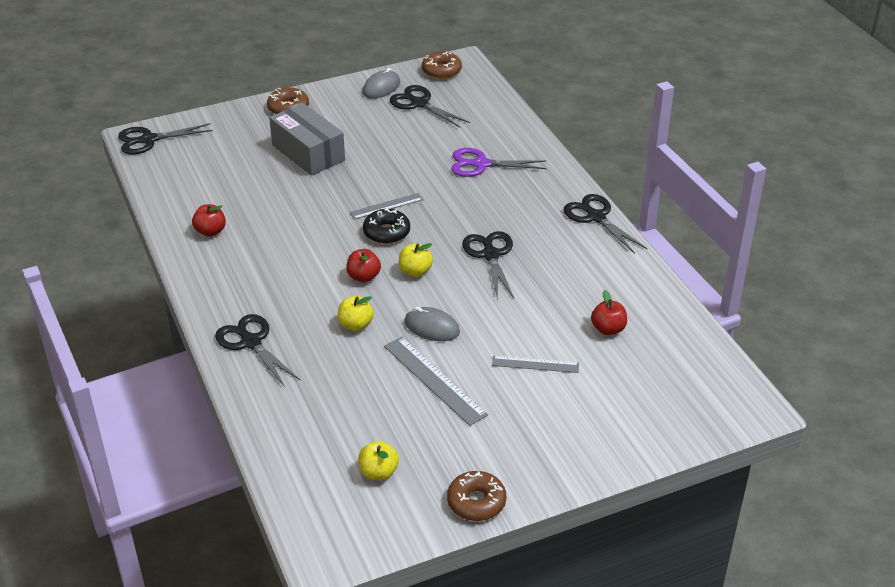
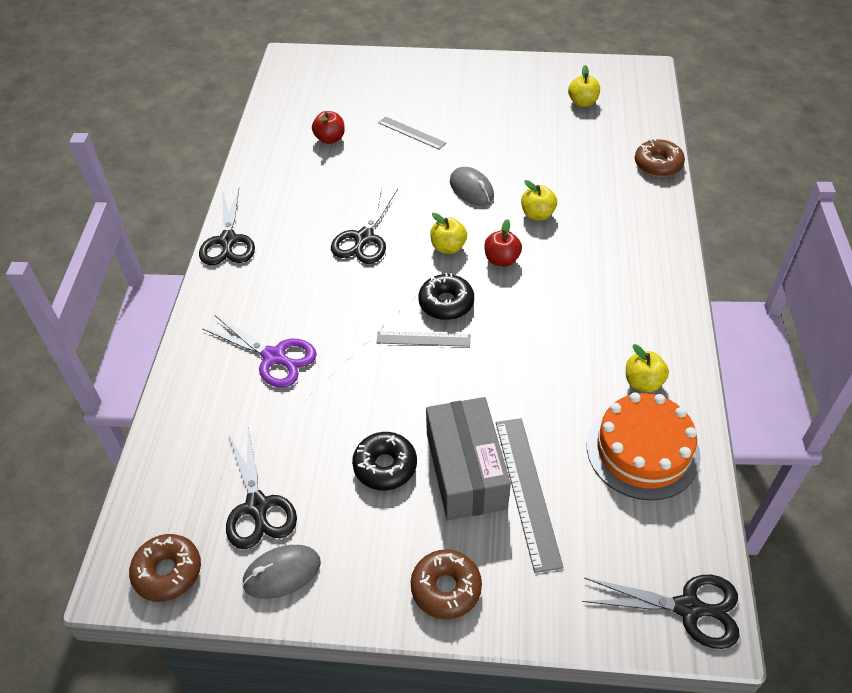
camera: 150 degrees left, 10 degrees up
red apple [192,204,226,237] -> yellow apple [626,344,669,392]
black scissors [215,314,300,387] -> none
grey ruler [384,337,488,426] -> grey ruler moved to [496,418,564,573]
brown donut [447,471,506,521] -> brown donut moved to [635,138,685,177]
none -> black donut [352,432,417,490]
none -> orange cake [587,392,701,500]

